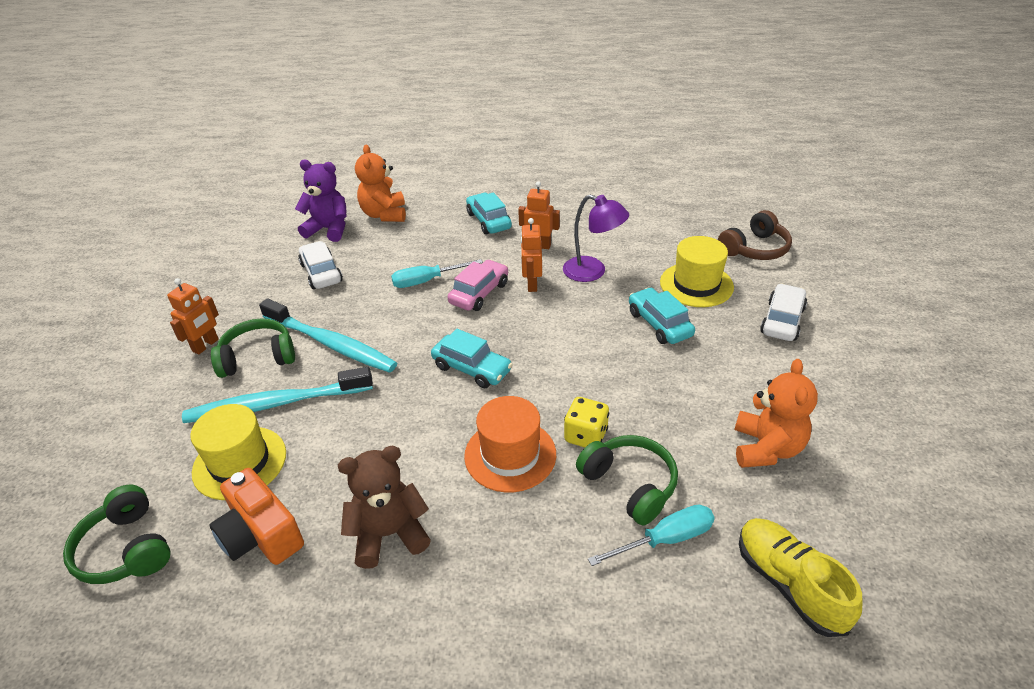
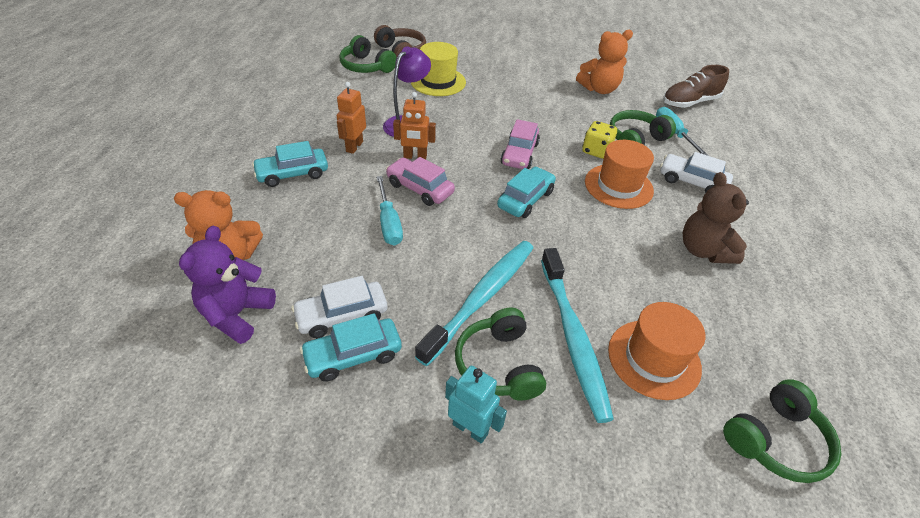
camera: 90 degrees left, 5 degrees up
orange robot [167,278,219,355] -> turquoise robot [445,365,507,444]
yellow hat [190,404,286,500] -> orange hat [608,302,705,400]
orange camera [210,468,304,565] -> none
turquoise car [629,287,695,344] -> turquoise car moved to [300,313,402,382]
orange teddy bear [734,359,818,468] -> orange teddy bear turned 150 degrees clockwise [576,30,633,94]
yellow shoe [739,518,863,637] -> brown shoe [663,65,729,108]
white car [760,283,807,341] -> white car moved to [660,152,733,193]
none -> green headphones [340,35,397,73]
none -> pink car [501,119,540,169]

